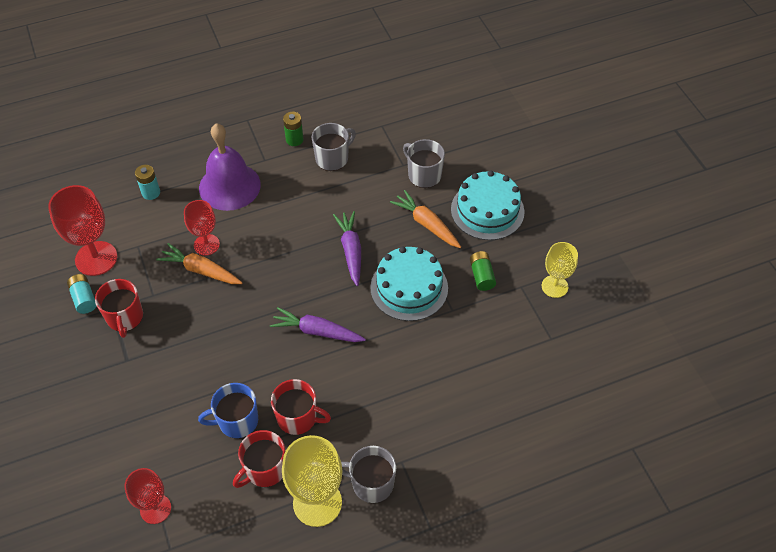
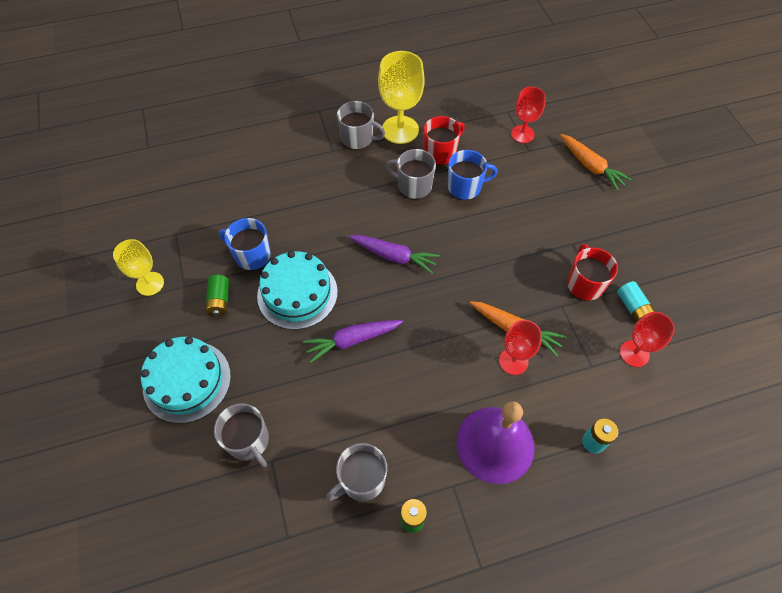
camera: 175 degrees left, 5 degrees up
red goblet [48,185,117,276] -> red goblet [620,312,675,367], size x0.63
red mug [271,379,331,435] -> grey mug [386,149,436,199]
purple carrot [333,211,361,286] -> purple carrot turned 75 degrees clockwise [303,320,403,363]
orange carrot [390,190,461,248] -> orange carrot moved to [560,134,632,191]
none -> blue mug [219,218,271,270]

